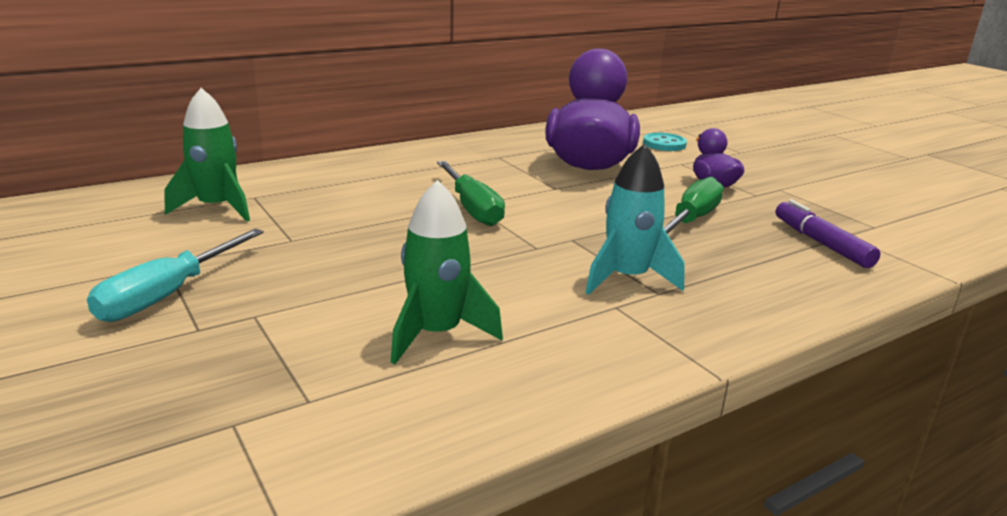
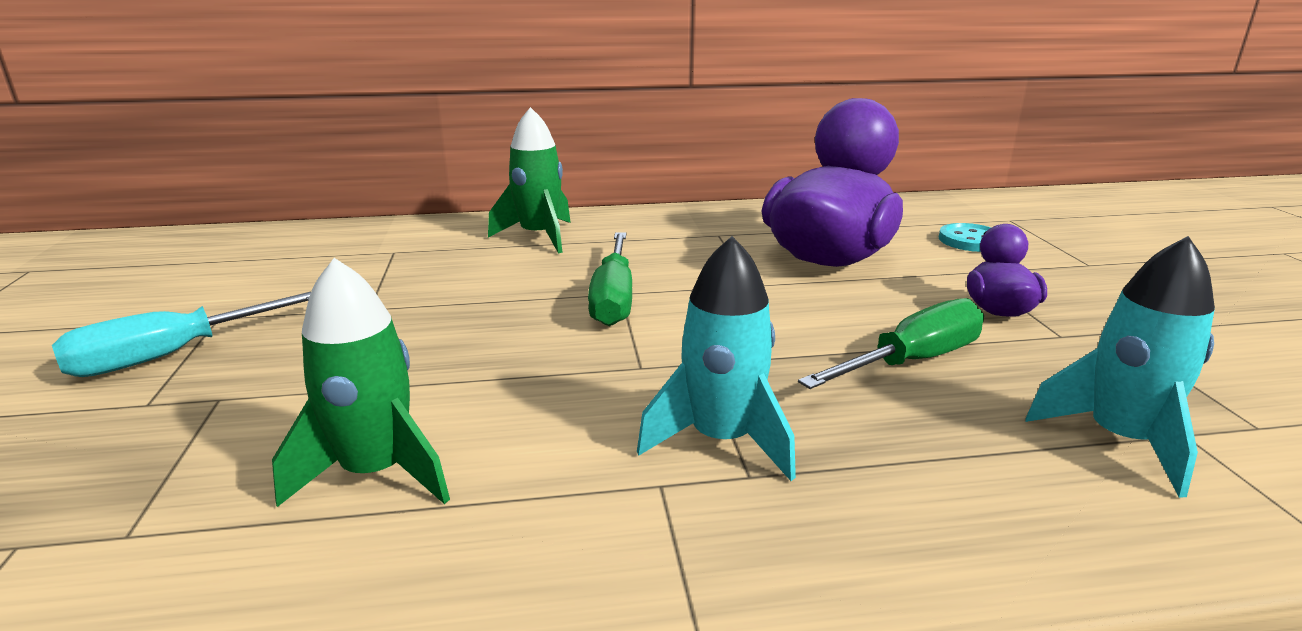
camera: 25 degrees right, 0 degrees up
green rocket [164,88,250,221] -> green rocket moved to [488,107,571,253]
purple marker [776,199,881,268] -> turquoise rocket [1025,236,1215,498]

